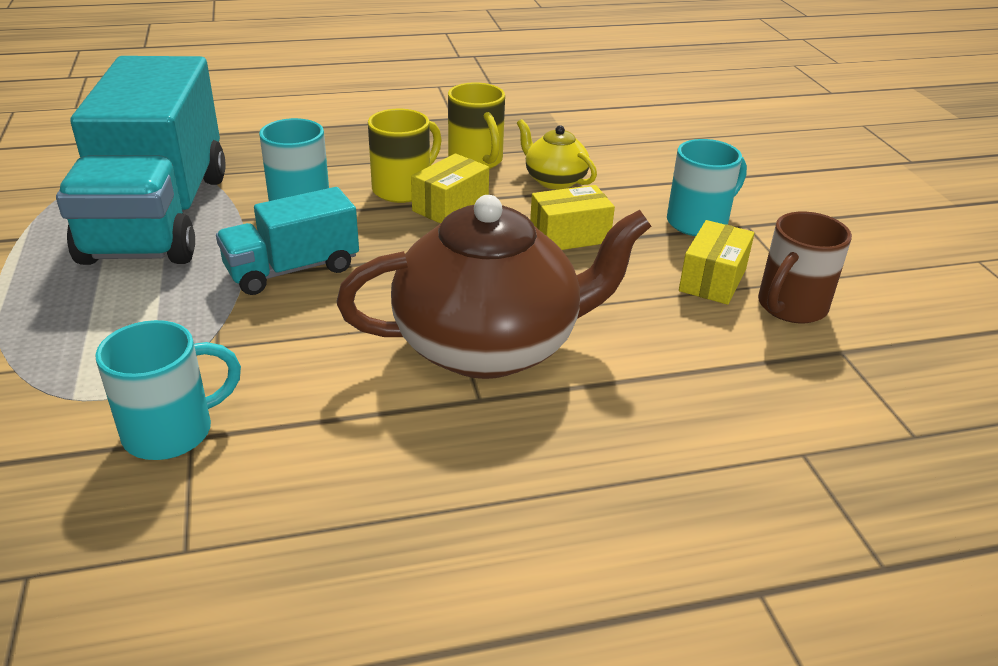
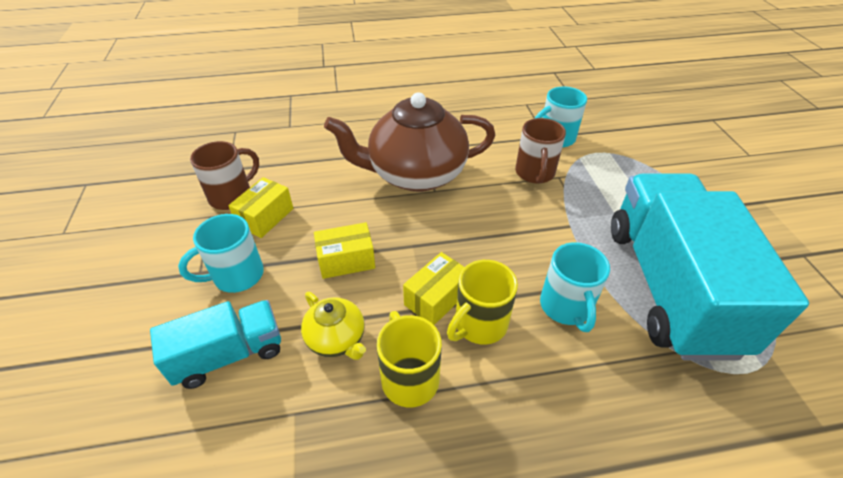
camera: 175 degrees left, 10 degrees up
turquoise truck [216,187,359,295] -> turquoise truck moved to [150,300,281,389]
none -> brown mug [515,118,566,184]

